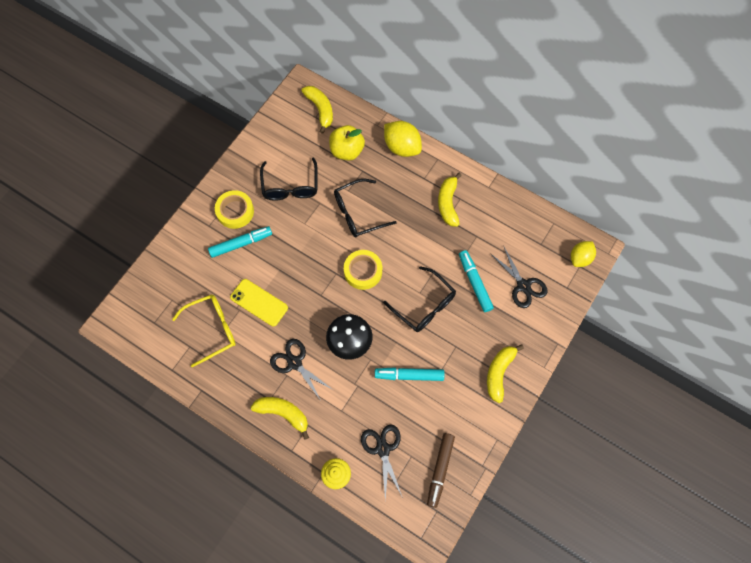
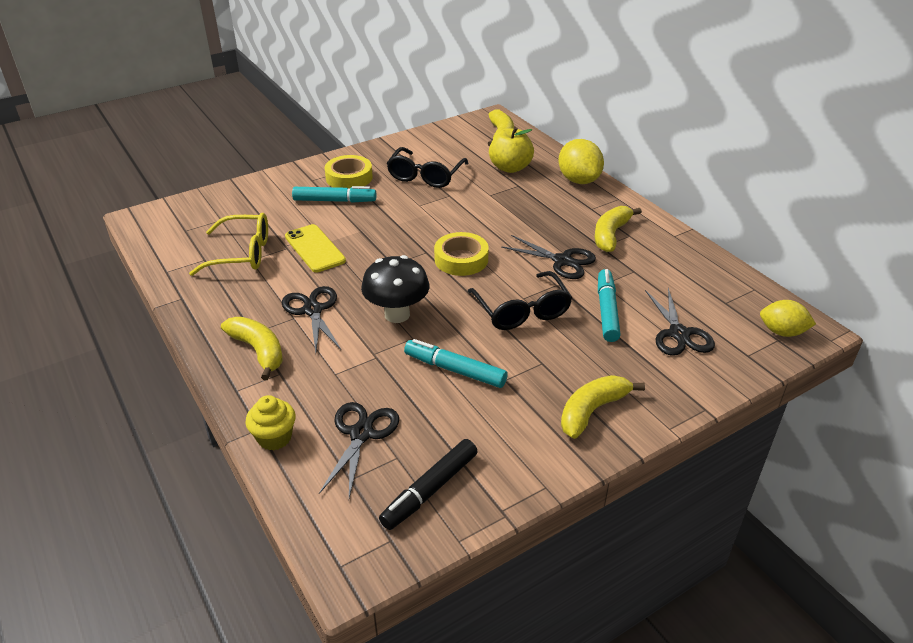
camera: 25 degrees right, 30 degrees down
black glasses [334,179,397,237] -> none
brown marker [427,433,455,508] -> black marker [379,439,478,530]
yellow lemon [571,241,596,267] -> yellow lemon turned 45 degrees clockwise [760,300,816,337]
none -> black scissors [501,235,596,279]

